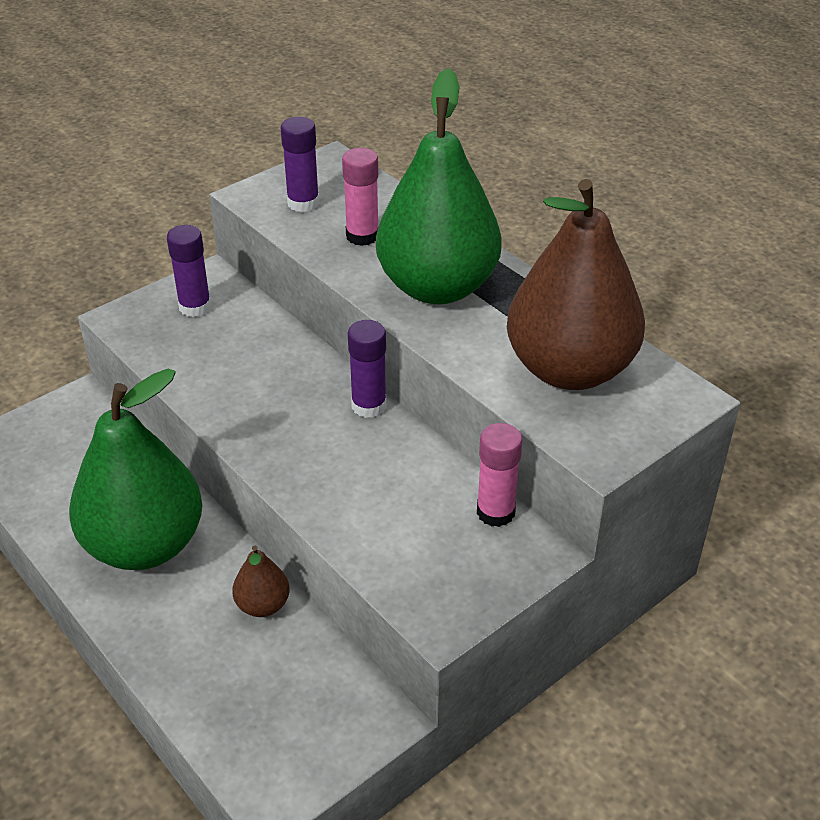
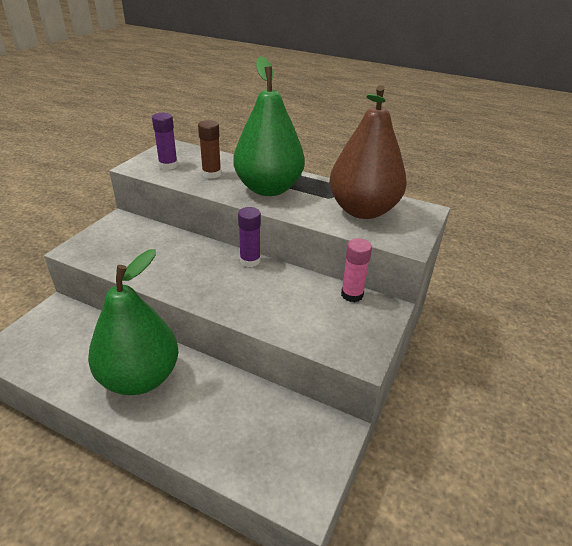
camera: 25 degrees left, 5 degrees down
purple glue stick [167,225,211,317] -> none
brown pear [232,546,290,617] -> none
pink glue stick [342,148,379,246] -> brown glue stick [198,120,221,179]

